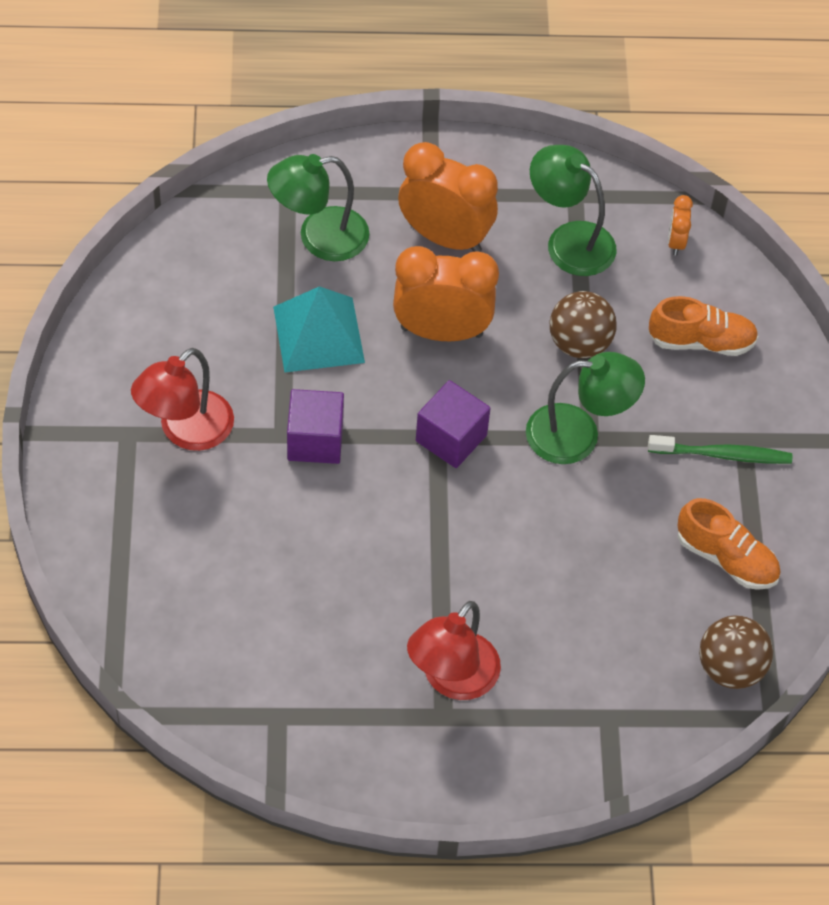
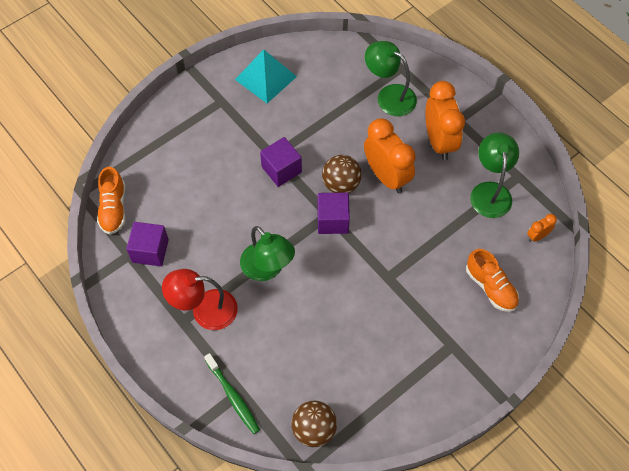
camera: 55 degrees right, 5 degrees up
red lamp [131,348,234,451] -> none
turquoise pyramid [273,286,365,372] -> turquoise pyramid moved to [235,49,297,103]
green lamp [526,352,645,464] -> green lamp moved to [240,226,295,281]
brown ball [550,291,617,358] -> brown ball moved to [322,155,362,193]
green toothbrush [648,435,792,464] -> green toothbrush moved to [204,353,260,434]
orange shoe [678,498,781,590] -> orange shoe moved to [97,167,126,235]
none -> purple cube [126,222,169,266]

